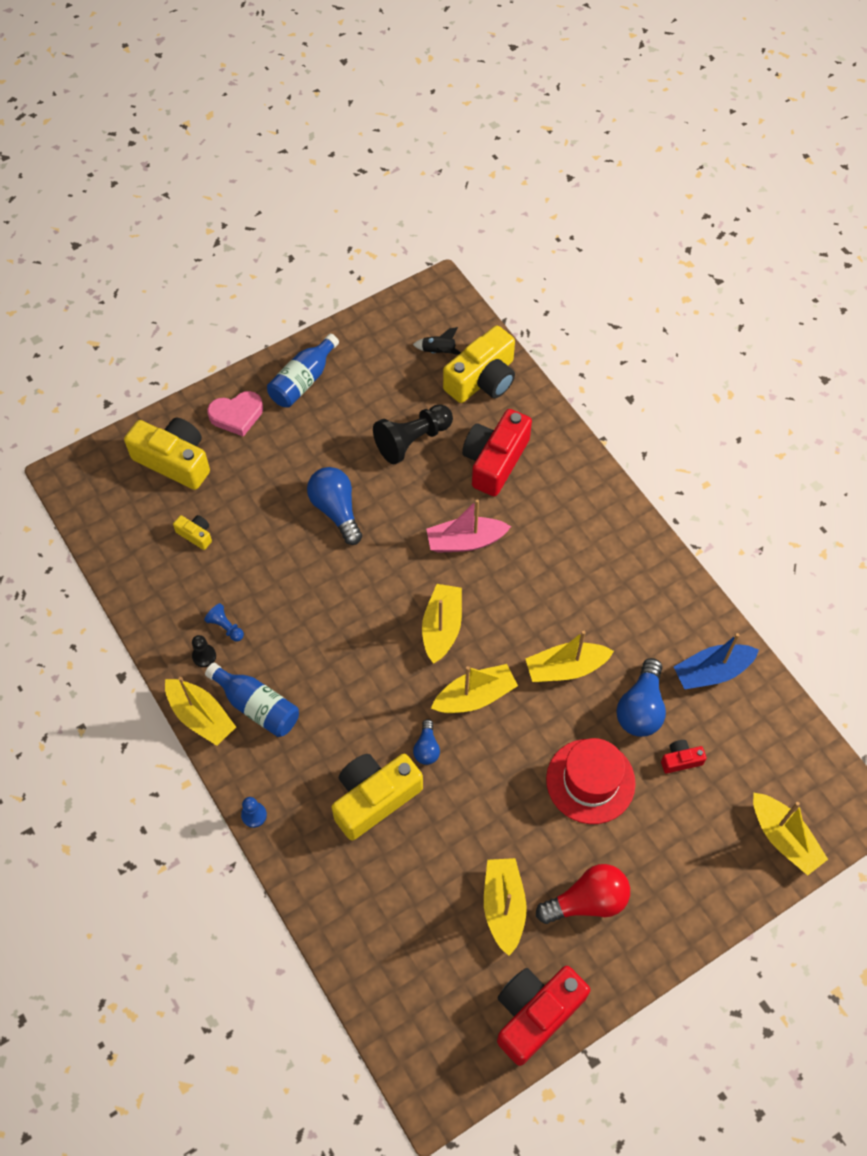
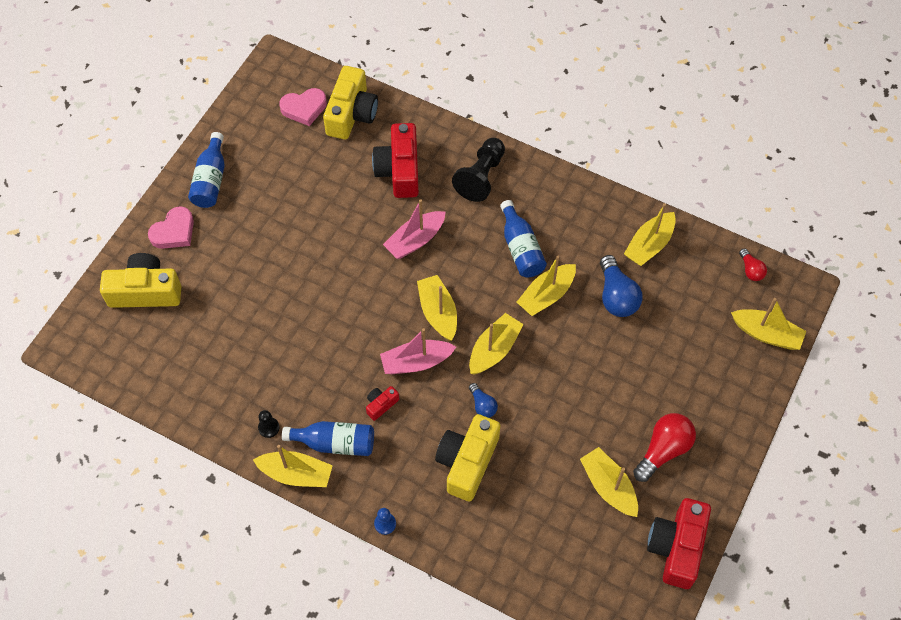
camera: 30 degrees left, 0 degrees up
yellow camera [173,515,212,550] -> none
blue pawn [204,603,244,642] -> none
blue light bulb [307,467,362,545] -> none
black pawn [373,404,453,464] -> black pawn moved to [452,138,505,202]
black rocket [413,327,461,355] -> pink heart [279,88,327,126]
red hat [546,738,636,824] -> none
red camera [661,740,707,774] -> red camera moved to [366,386,399,421]
blue boat [674,633,759,690] -> yellow boat [624,203,676,266]
none -> pink boat [380,328,456,374]
none -> blue bottle [500,200,547,277]
none -> red light bulb [739,248,767,281]

